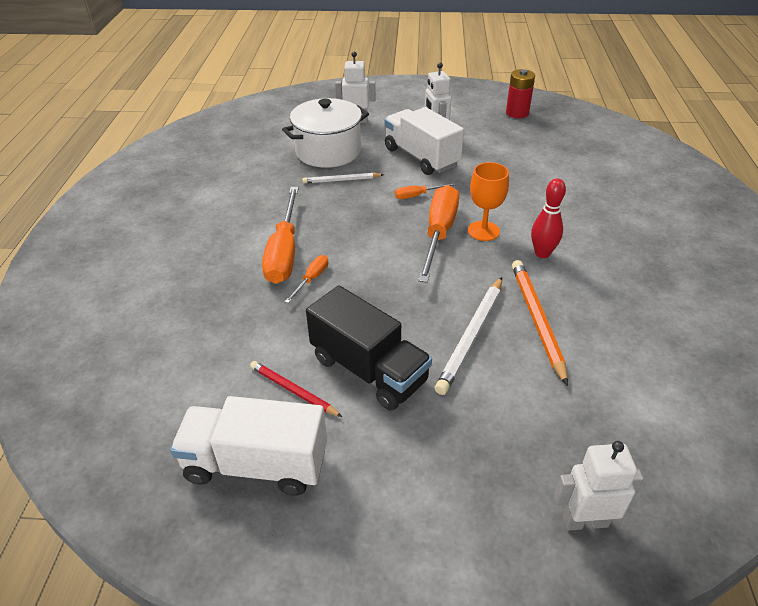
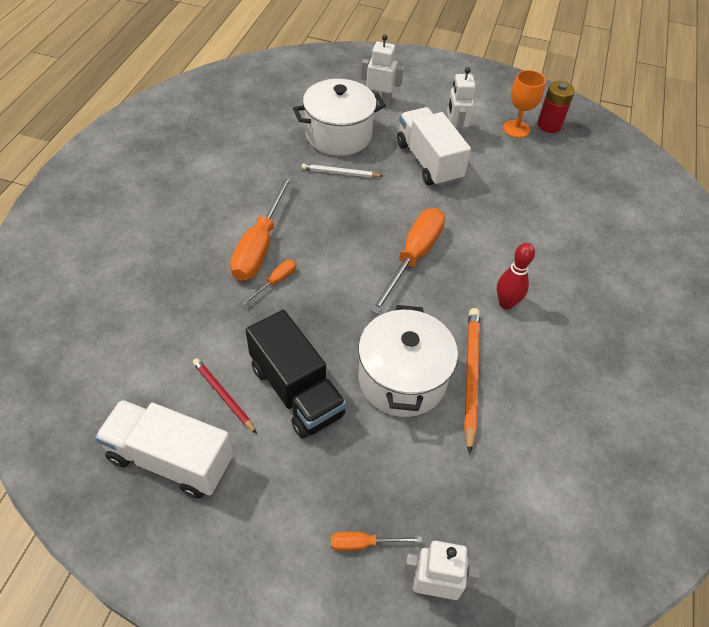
camera: 10 degrees right, 10 degrees up
orange screwdriver [395,183,455,199] -> orange screwdriver moved to [331,532,422,551]
white pencil [435,277,502,395] -> white pot [358,305,458,417]
orange goblet [468,162,509,241] -> orange goblet moved to [503,70,546,138]

